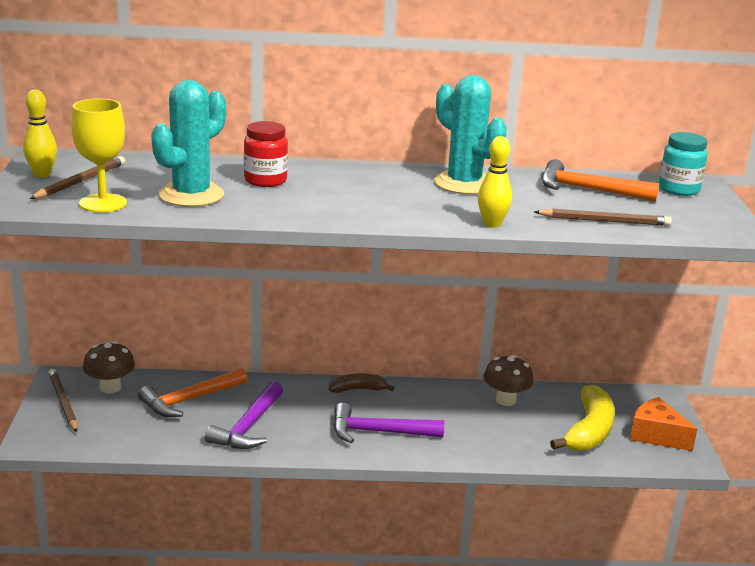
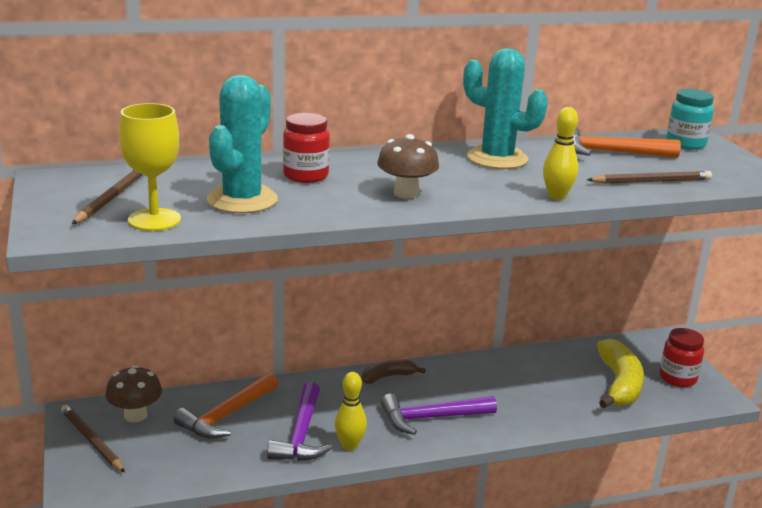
camera: 15 degrees left, 0 degrees up
yellow bowling pin [23,90,57,178] -> yellow bowling pin moved to [335,372,367,451]
brown mushroom [483,355,534,406] -> brown mushroom moved to [377,134,439,199]
orange cheese [630,397,697,451] -> red jar [659,328,704,387]

